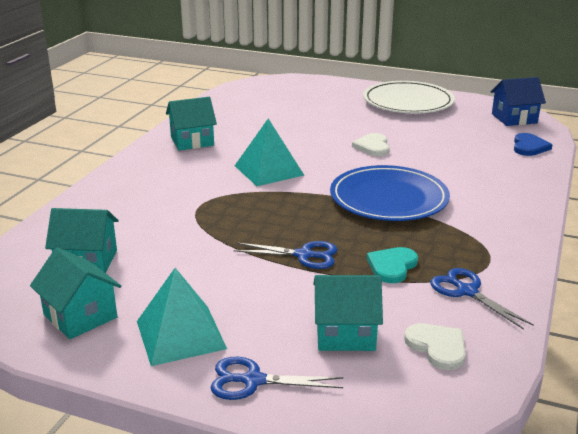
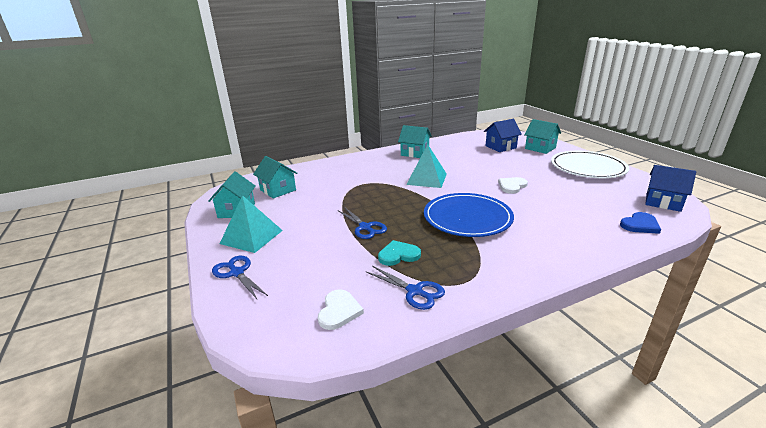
camera: 45 degrees right, 0 degrees up
turquoise house [313,275,383,351] -> turquoise house moved to [524,119,561,154]
blue scissors [431,268,534,330] -> blue scissors turned 120 degrees clockwise [366,266,445,310]
none -> blue house [484,119,522,152]

